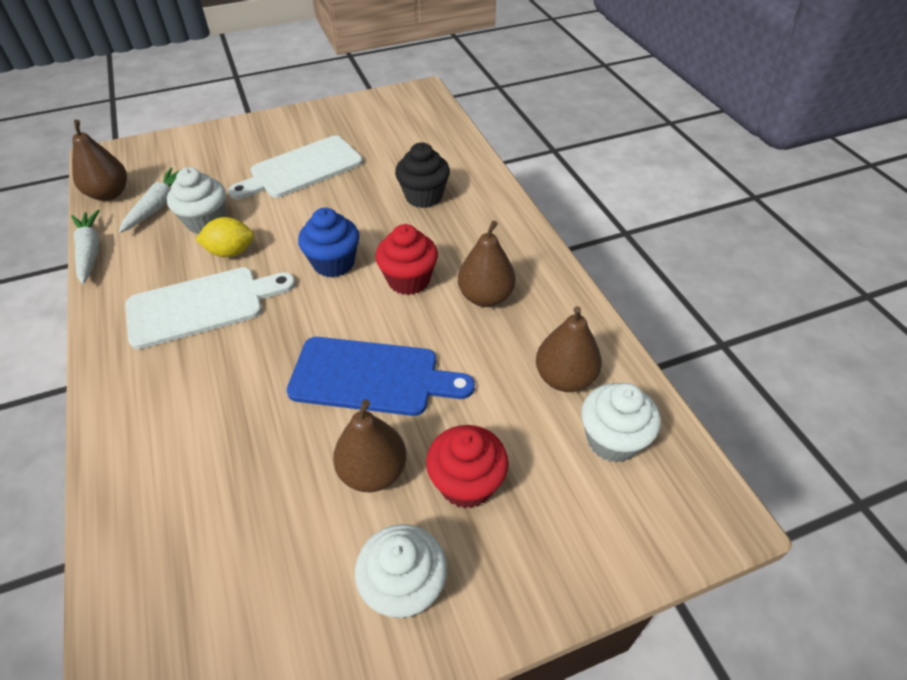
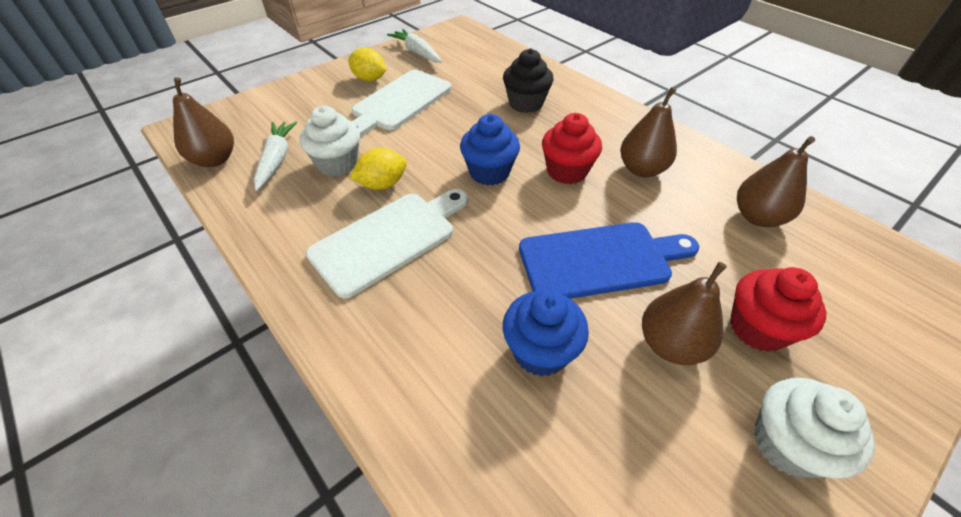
camera: 20 degrees left, 0 degrees up
white carrot [71,210,100,284] -> white carrot moved to [387,29,442,63]
white cupcake [581,383,661,463] -> none
none -> yellow lemon [348,47,386,81]
none -> blue cupcake [503,290,589,377]

